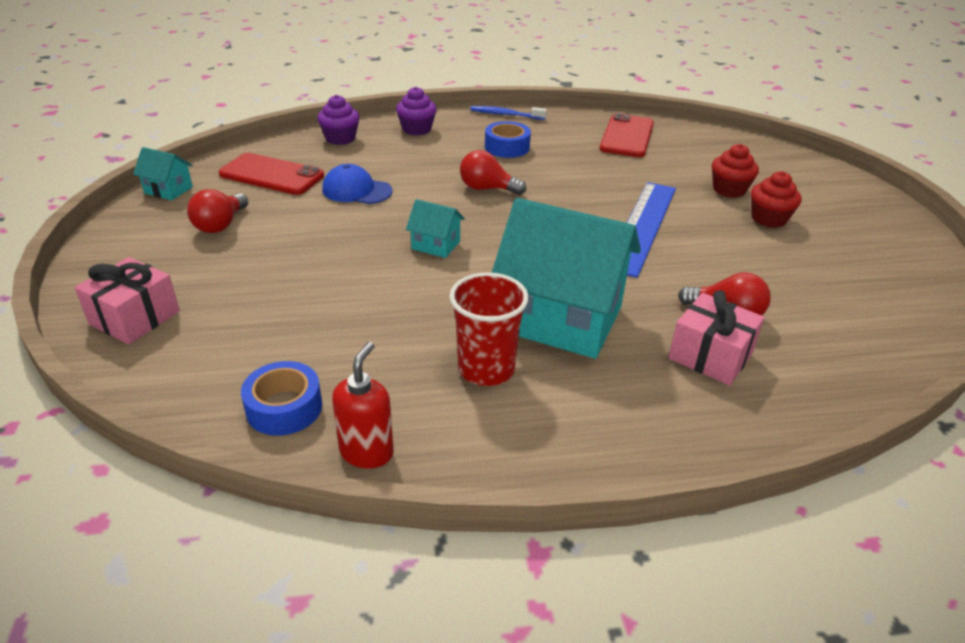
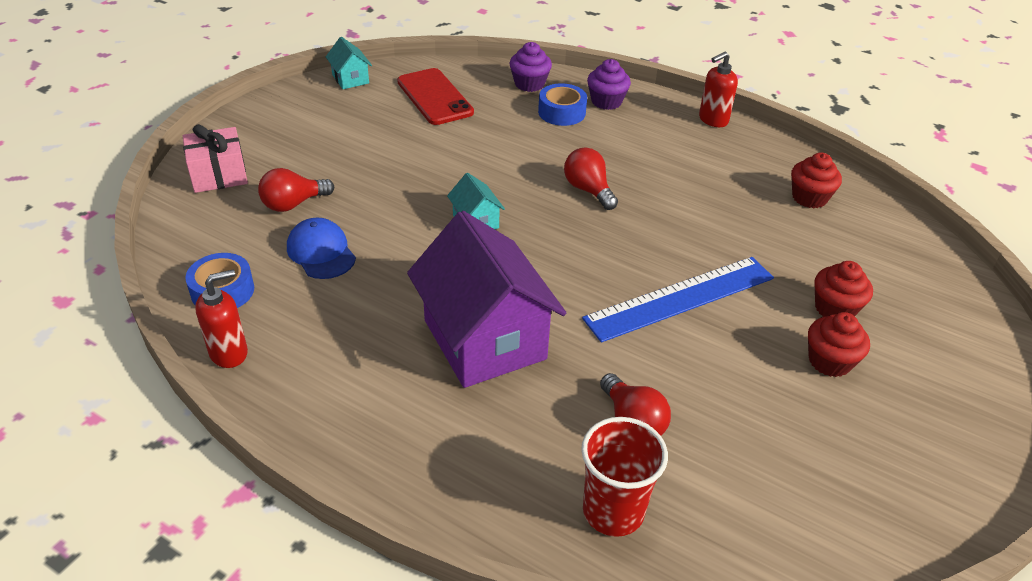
camera: 40 degrees right, 5 degrees up
red light bulb [187,189,248,233] -> red light bulb moved to [258,168,334,212]
blue cap [322,164,392,204] -> blue cap moved to [287,218,356,279]
red cup [450,272,529,386] -> red cup moved to [581,417,668,537]
blue toothbrush [470,106,547,120] -> red soap dispenser [699,52,738,127]
blue tape [485,121,531,158] -> blue tape moved to [538,83,587,126]
turquoise house [492,198,641,359] -> purple house [407,211,566,388]
red phone [600,113,654,157] -> red cupcake [791,152,842,209]
pink gift [668,290,765,386] -> none

